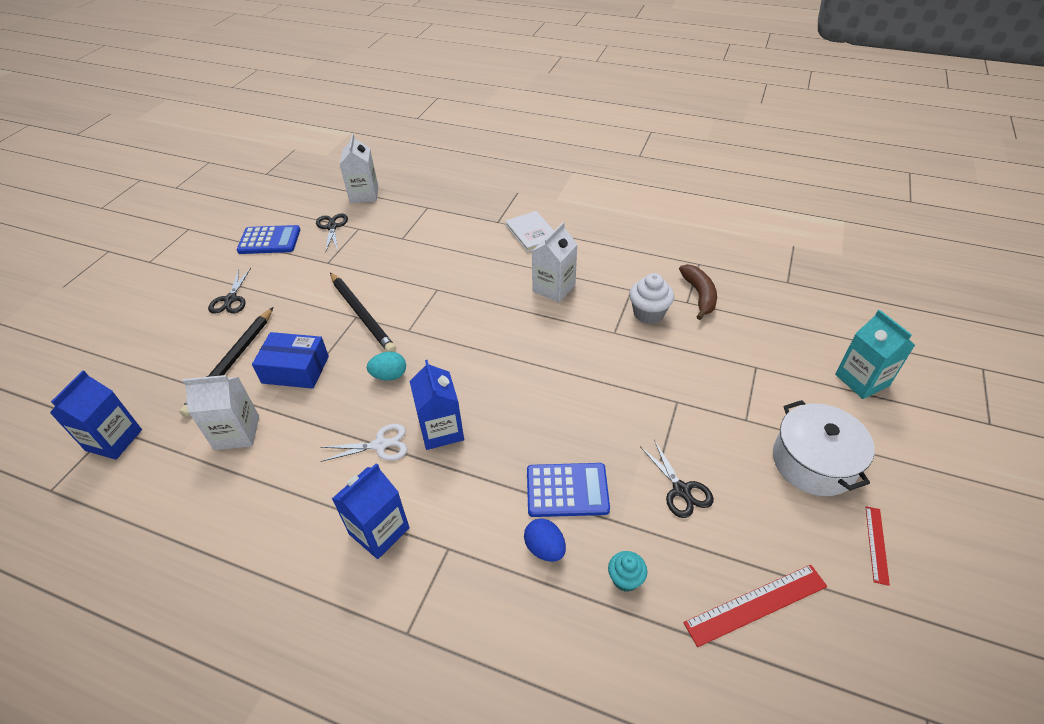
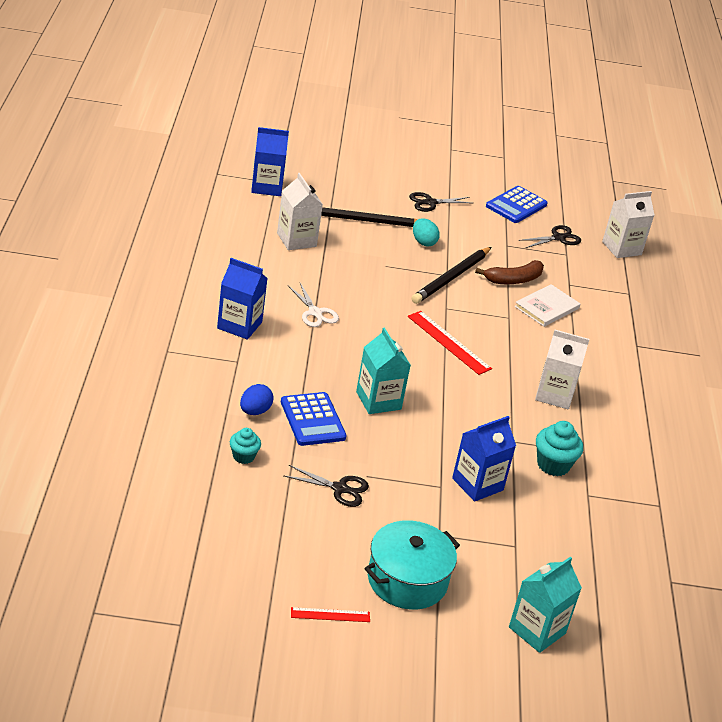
camera: 65 degrees right, 10 degrees down
blue calculator [237,225,300,254] -> blue calculator turned 60 degrees clockwise [486,186,548,223]
blue box [252,332,329,389] -> none
turquoise egg [367,352,406,381] -> turquoise egg moved to [413,218,440,247]
blue carton [410,360,464,450] -> blue carton moved to [452,416,516,502]
white book [505,211,554,252] -> white book moved to [514,284,580,327]
white cupcake [629,273,674,324] -> turquoise cupcake [536,421,583,477]
black scissors [640,440,714,518] -> black scissors turned 120 degrees counterclockwise [283,465,369,507]
brown banana [679,264,717,320] -> brown banana moved to [475,260,544,284]
red ruler [683,565,827,647] -> red ruler moved to [408,311,492,375]
white pot [773,400,875,496] -> turquoise pot [364,520,460,610]
none -> turquoise carton [356,328,411,414]

